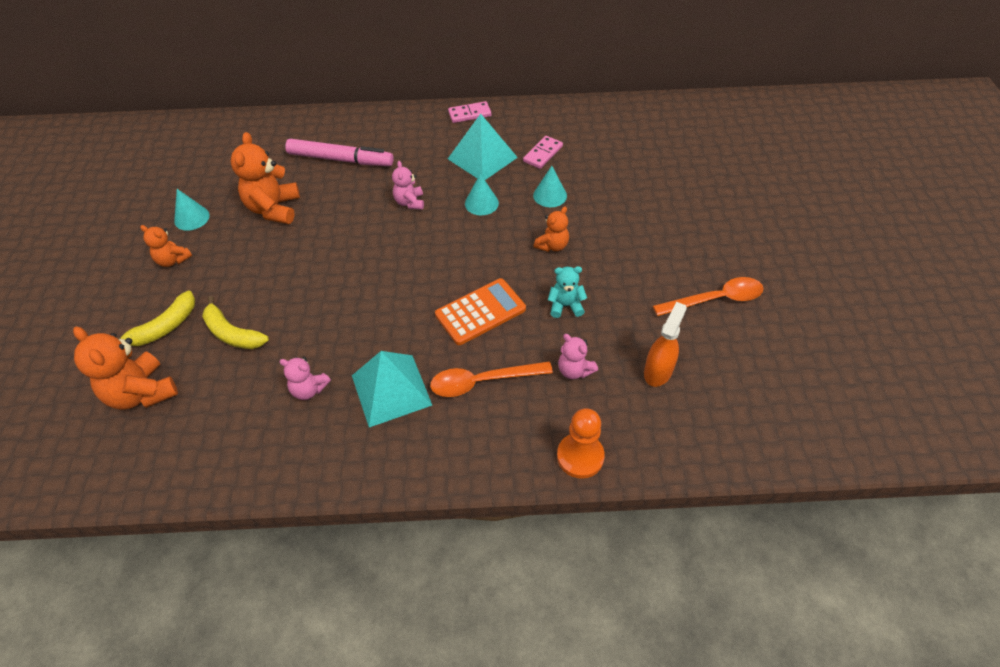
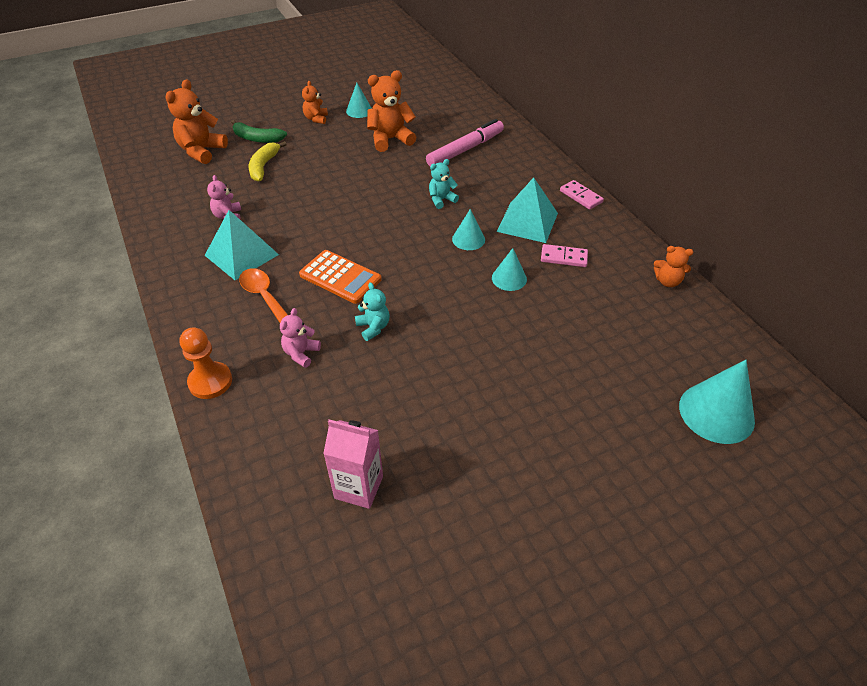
camera: 65 degrees right, 5 degrees down
yellow banana [116,291,195,346] -> green banana [231,120,287,143]
pink marker [285,139,394,166] -> pink marker turned 120 degrees counterclockwise [426,119,504,166]
pink teddy bear [392,161,424,210] -> turquoise teddy bear [429,159,459,209]
orange teddy bear [534,207,569,252] -> orange teddy bear moved to [654,246,693,287]
orange spray bottle [644,302,687,387] -> none
orange spoon [653,277,764,316] -> none
none -> pink carton [323,419,383,509]
none -> turquoise cone [679,360,755,444]

